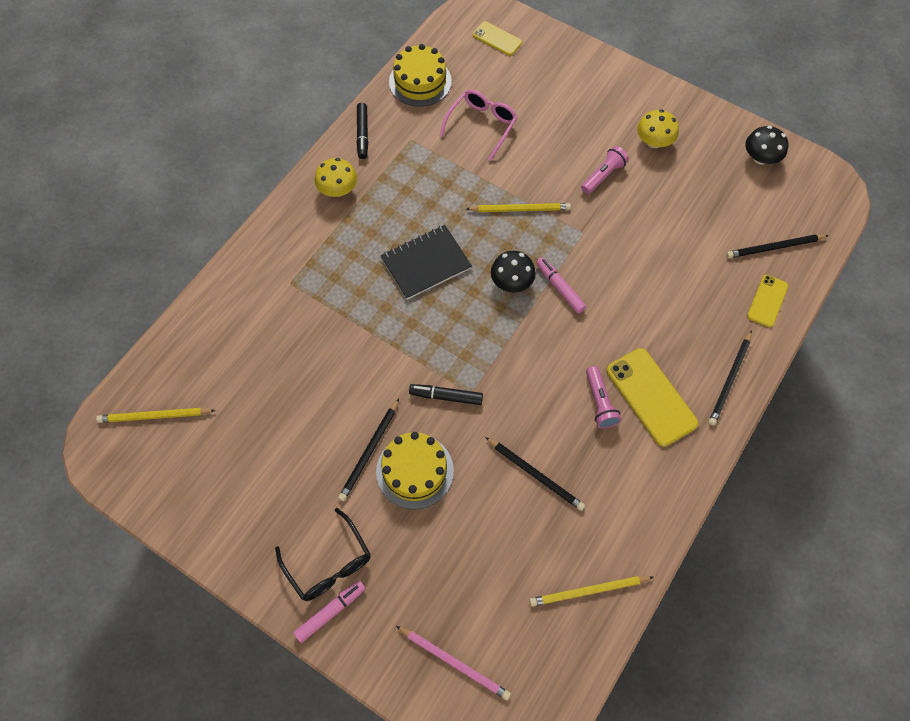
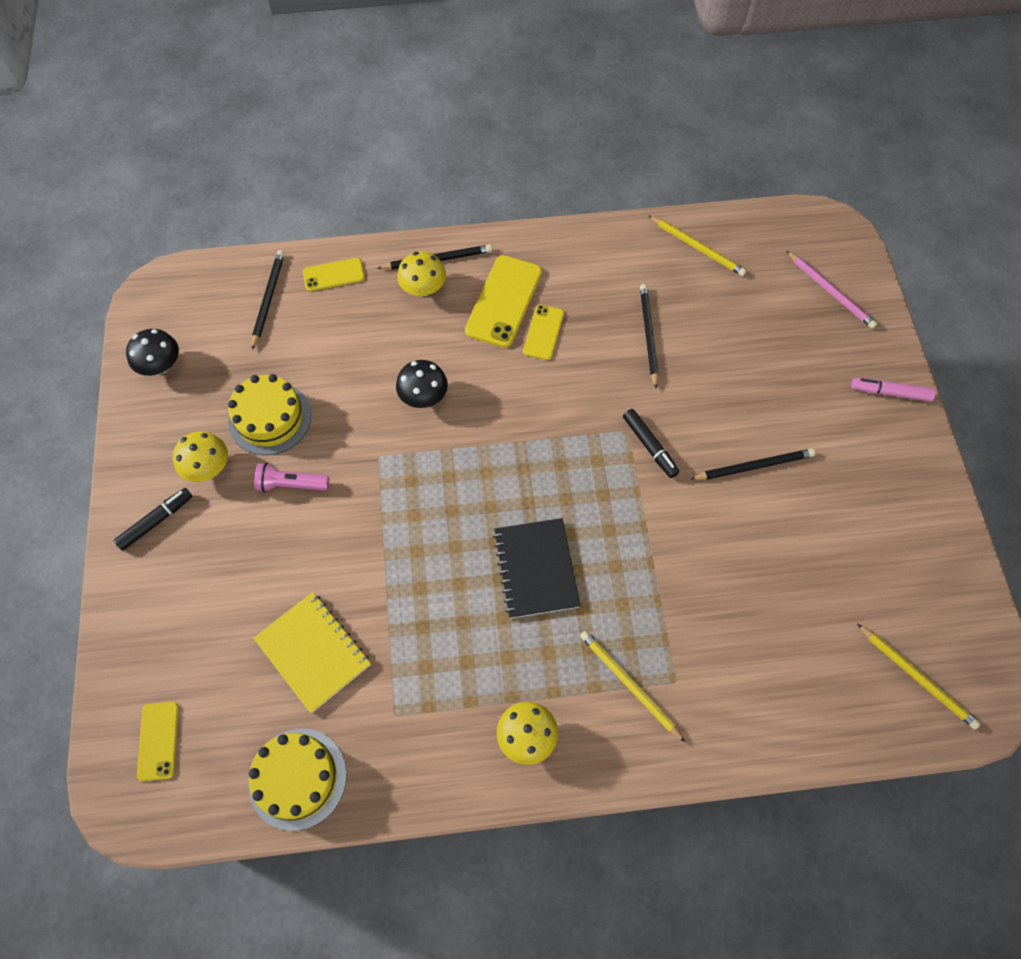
camera: 130 degrees left, 0 degrees up
black glasses [275,508,371,601] -> none
black marker [357,103,368,159] -> black marker moved to [114,488,192,551]
yellow cake [376,432,454,509] -> yellow cake moved to [228,374,311,455]
black notebook [380,225,472,300] -> black notebook turned 60 degrees clockwise [493,518,580,619]
pink pencil [396,626,511,700] -> pink pencil turned 150 degrees clockwise [786,251,877,329]
pink glasses [440,89,518,161] -> yellow notebook [253,592,371,713]
yellow pencil [466,203,571,212] -> yellow pencil moved to [580,631,686,743]
black mushroom [491,251,536,292] -> black mushroom moved to [396,360,448,408]
pink marker [536,257,586,314] -> none
pink flashlight [586,366,621,428] -> yellow phone [523,305,564,360]
black pencil [726,234,829,258] -> black pencil turned 120 degrees counterclockwise [252,250,285,350]
none -> yellow mushroom [397,252,446,296]

